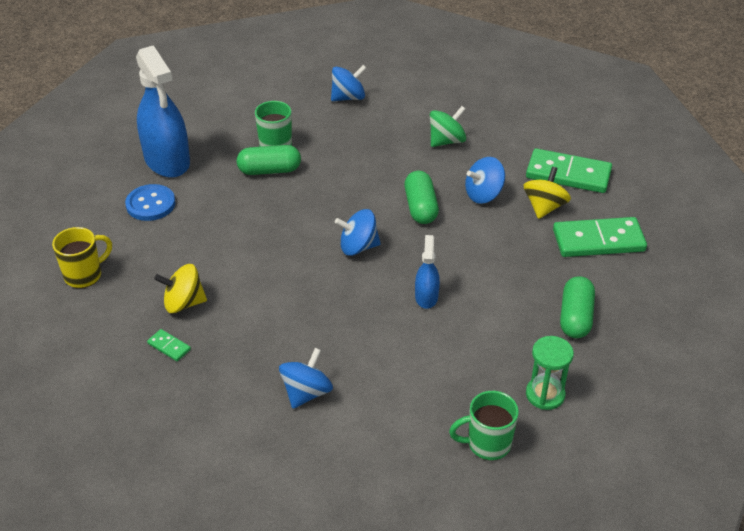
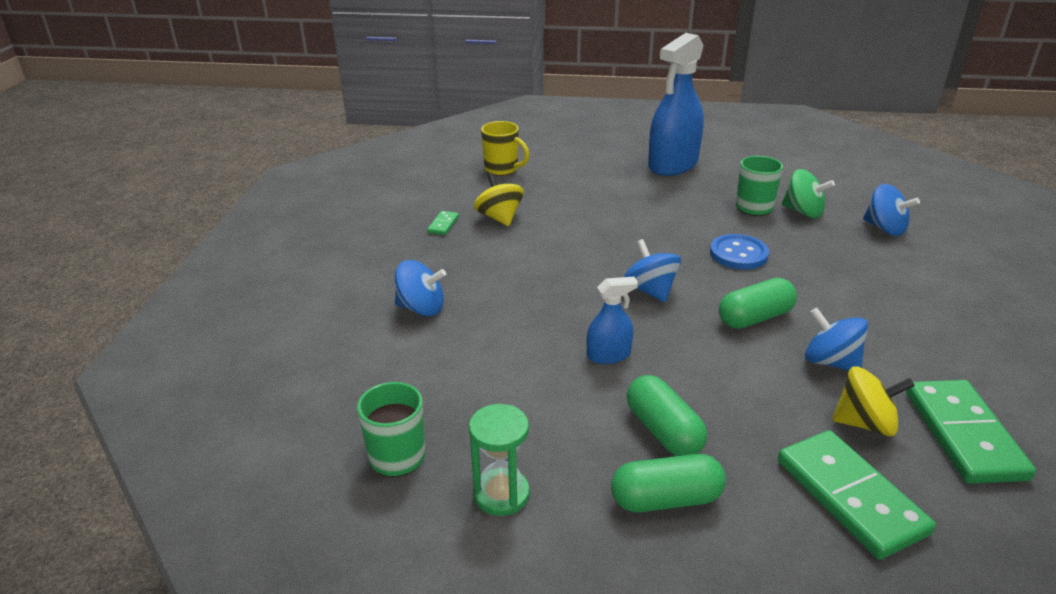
camera: 70 degrees right, 10 degrees down
blue button [125,184,175,221] -> blue button moved to [710,234,769,270]
green capsule [237,145,301,175] -> green capsule moved to [627,375,707,456]
green spinning top [430,106,466,147] -> green spinning top moved to [782,169,835,218]

